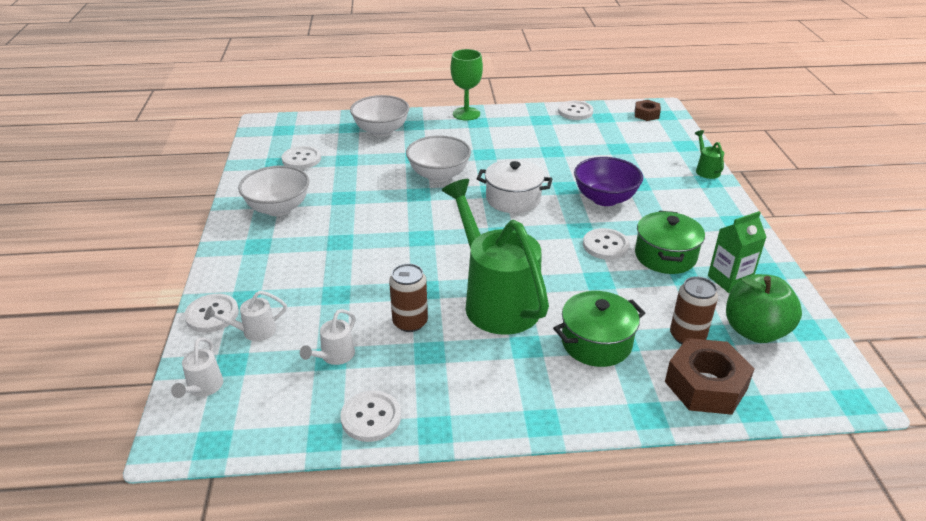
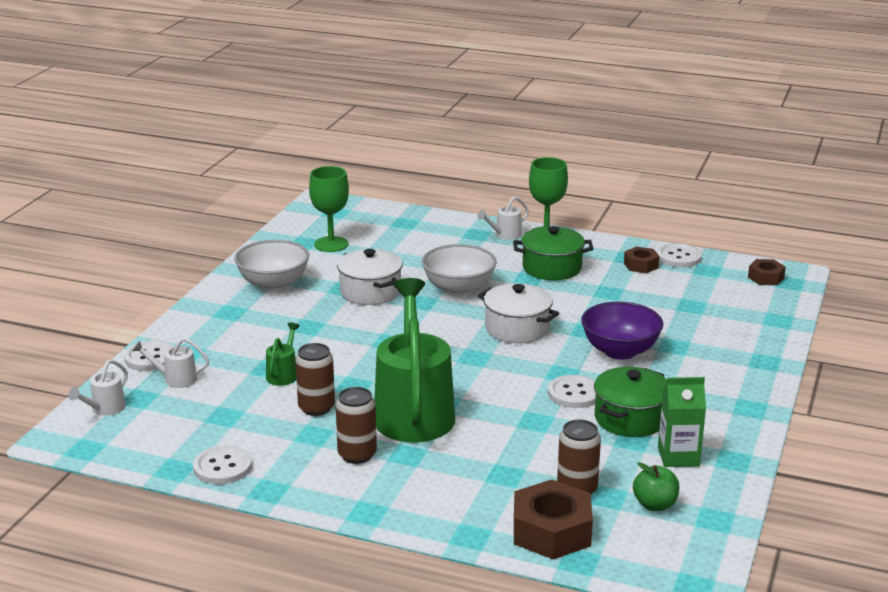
camera: 25 degrees right, 10 degrees down
white button [282,146,321,169] -> green goblet [309,166,349,252]
white watering can [300,309,355,365] -> white watering can moved to [477,196,529,240]
white bowl [350,95,409,137] -> none
green pot [553,291,645,367] -> green pot moved to [513,226,593,280]
green watering can [695,130,724,179] -> green watering can moved to [266,322,300,386]
green apple [726,274,802,343] -> green apple [633,462,679,511], size x0.58
none -> brown can [336,387,377,464]
none -> white pot [337,249,403,305]
none -> brown nut [624,246,660,273]

